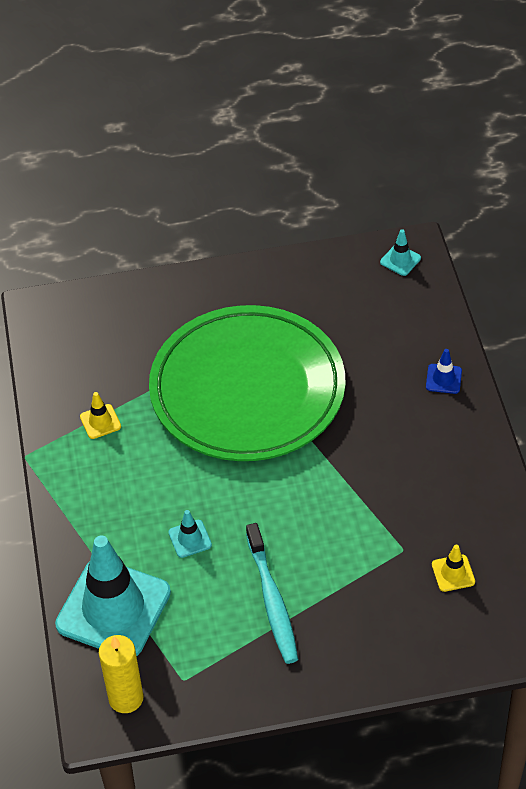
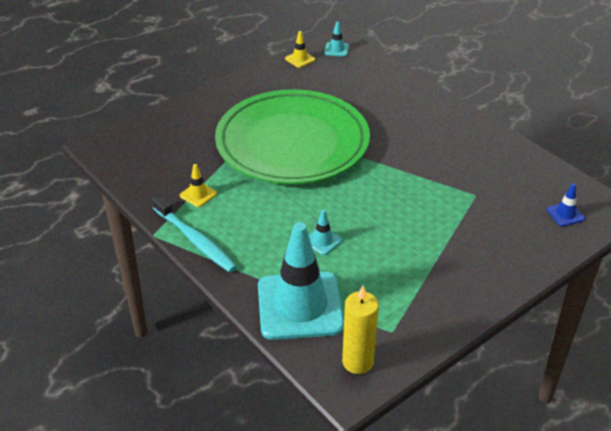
camera: 30 degrees left, 10 degrees down
turquoise toothbrush [246,523,298,664] -> turquoise toothbrush moved to [152,195,238,273]
blue traffic cone [426,349,462,394] -> blue traffic cone moved to [547,183,585,226]
yellow traffic cone [432,545,475,592] -> yellow traffic cone moved to [285,31,315,68]

